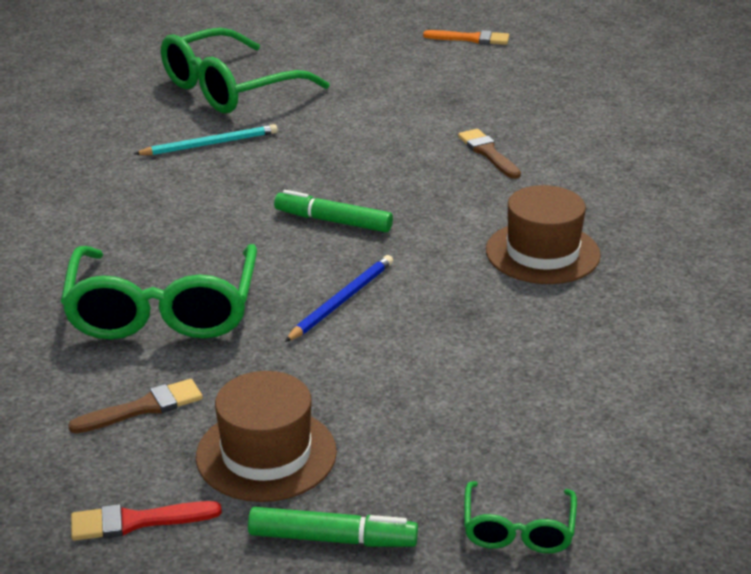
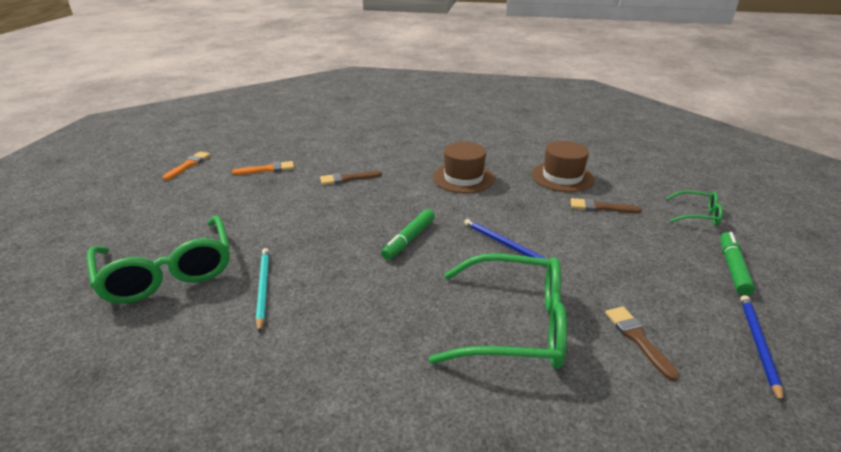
camera: 80 degrees left, 0 degrees up
red brush [71,501,222,541] -> blue pencil [740,295,783,404]
brown hat [196,371,337,502] -> brown hat moved to [531,141,594,192]
none -> orange brush [232,161,294,175]
none -> brown brush [571,198,642,213]

